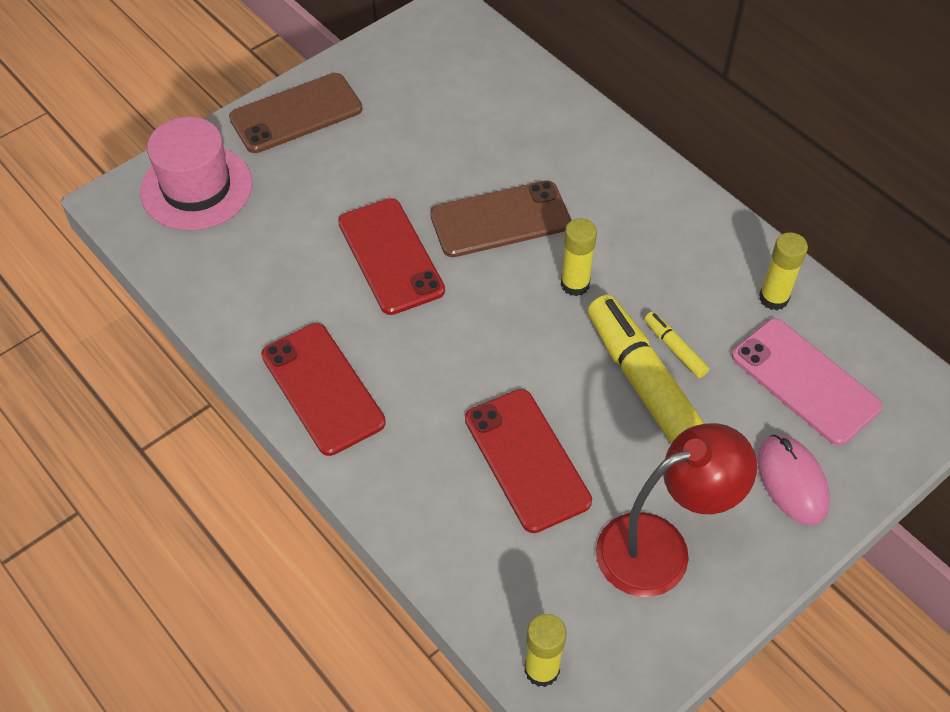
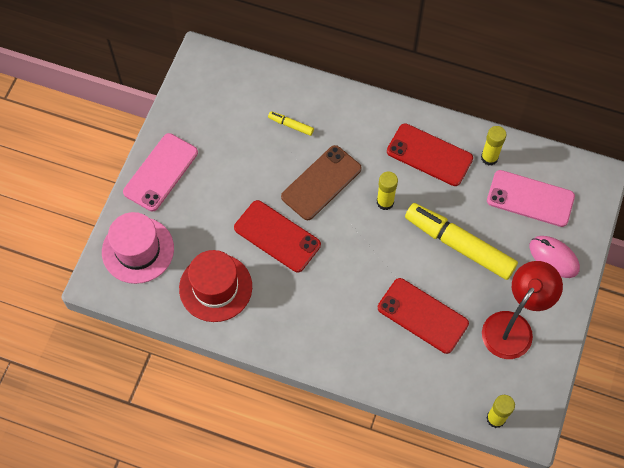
camera: 30 degrees left, 10 degrees up
brown phone [229,73,363,153] -> pink phone [123,133,198,211]
red phone [261,323,386,456] -> red phone moved to [387,123,473,186]
yellow marker [644,311,709,378] -> yellow marker moved to [268,111,314,136]
none -> red hat [179,250,252,322]

